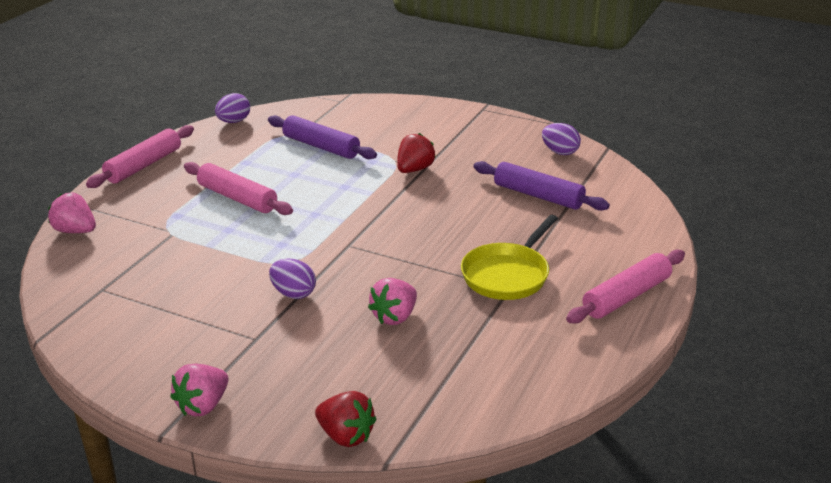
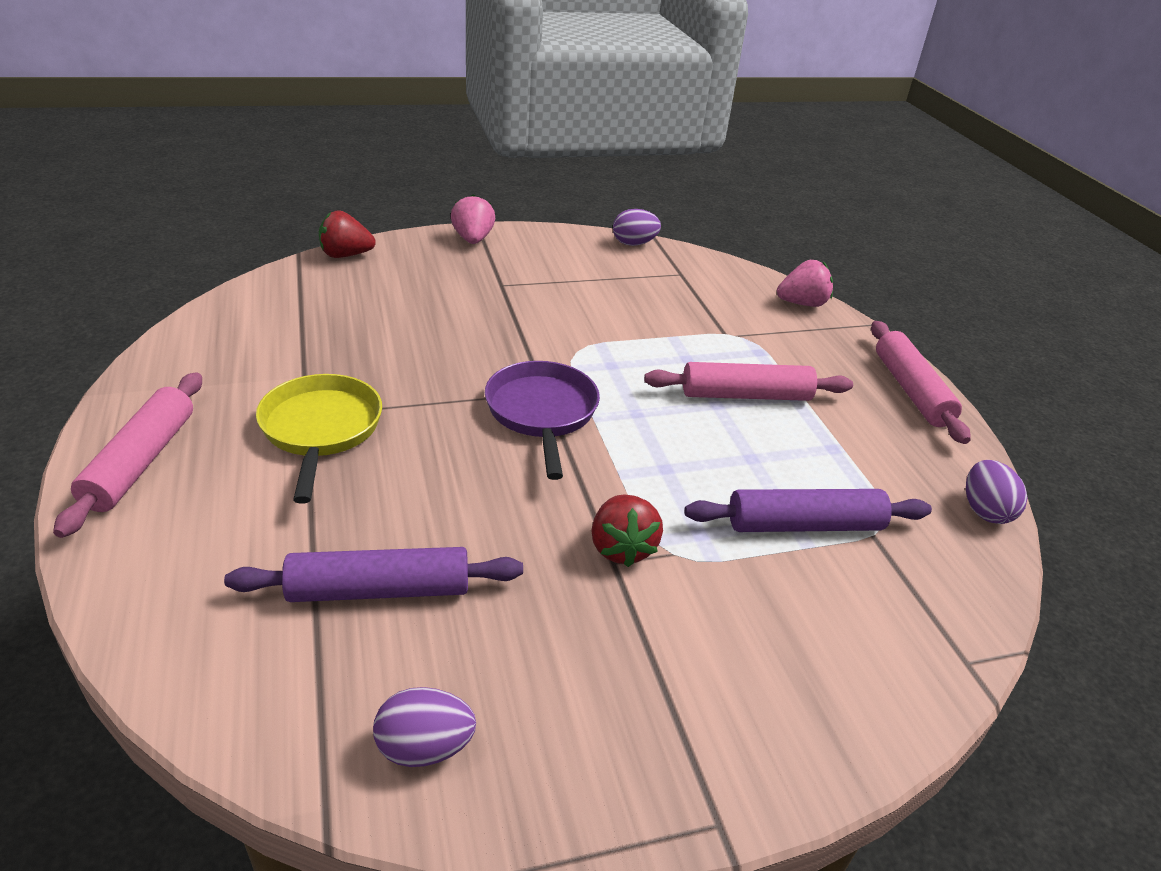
camera: 135 degrees right, 5 degrees up
purple egg [269,258,316,299] -> purple egg moved to [613,209,661,246]
pink strawberry [368,278,417,325] -> none
none -> purple pan [485,361,600,480]

